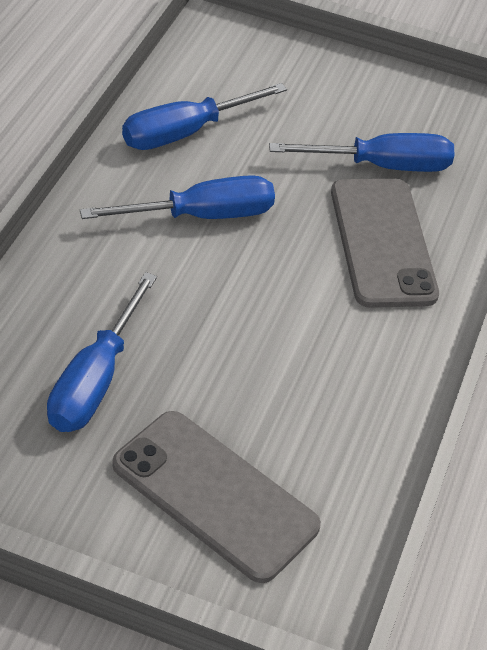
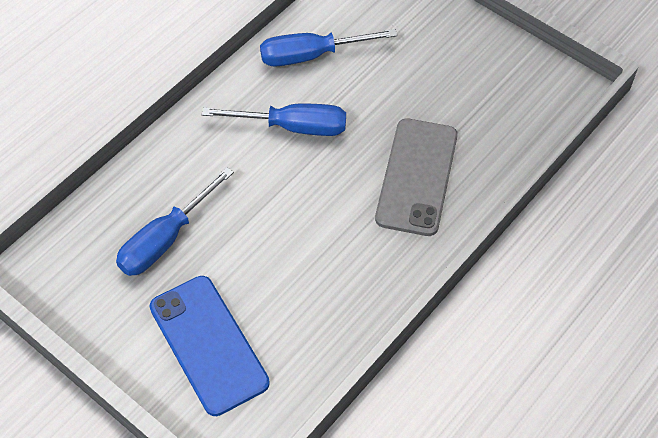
camera: 25 degrees right, 10 degrees up
grey phone [112,411,321,583] -> blue phone [149,276,270,416]
blue screwdriver [269,133,454,172] -> none

